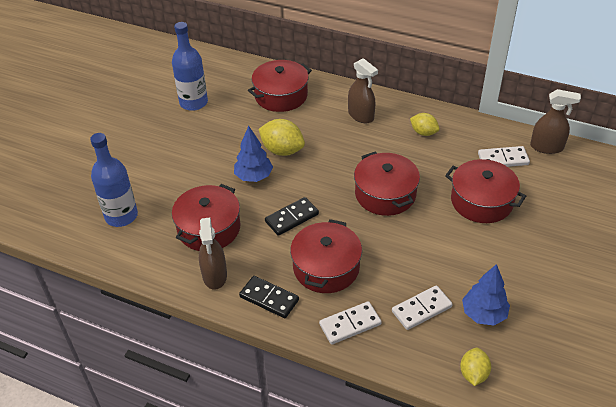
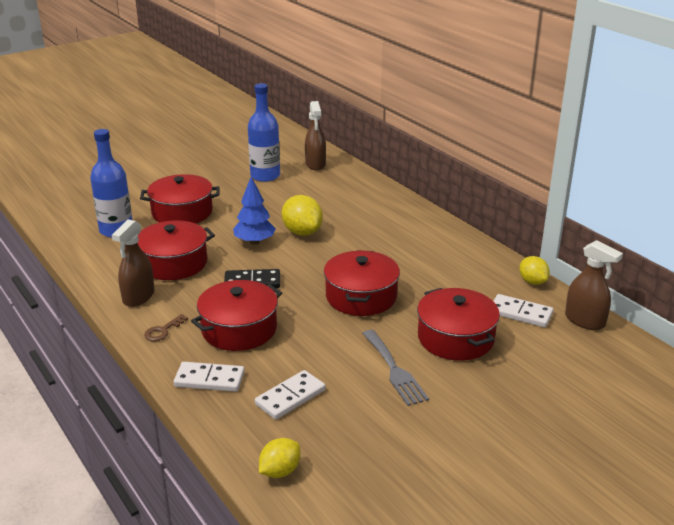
camera: 30 degrees right, 15 degrees down
black domino [239,276,299,318] -> brown key [144,314,188,341]
red pot [248,60,312,112] -> red pot moved to [140,174,220,224]
brown spray bottle [348,58,378,123] -> brown spray bottle moved to [305,101,326,170]
white domino [392,285,453,330] -> white domino turned 45 degrees counterclockwise [255,370,325,420]
yellow lemon [410,113,439,136] -> yellow lemon moved to [519,256,550,285]
blue tree [462,264,510,326] -> none
none -> grey fork [362,330,429,406]

